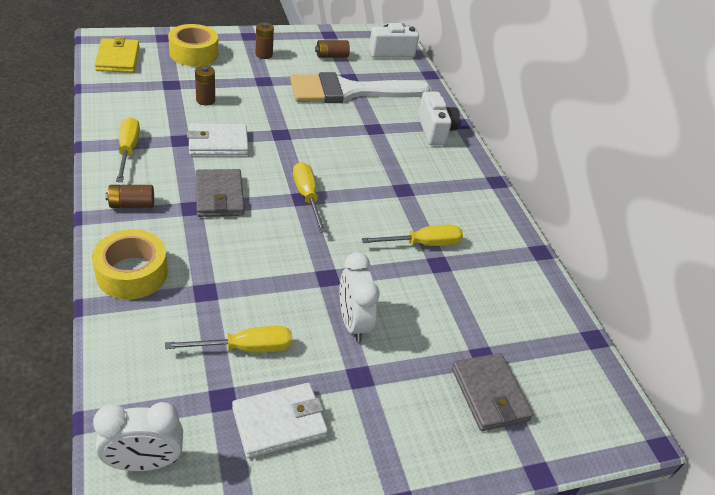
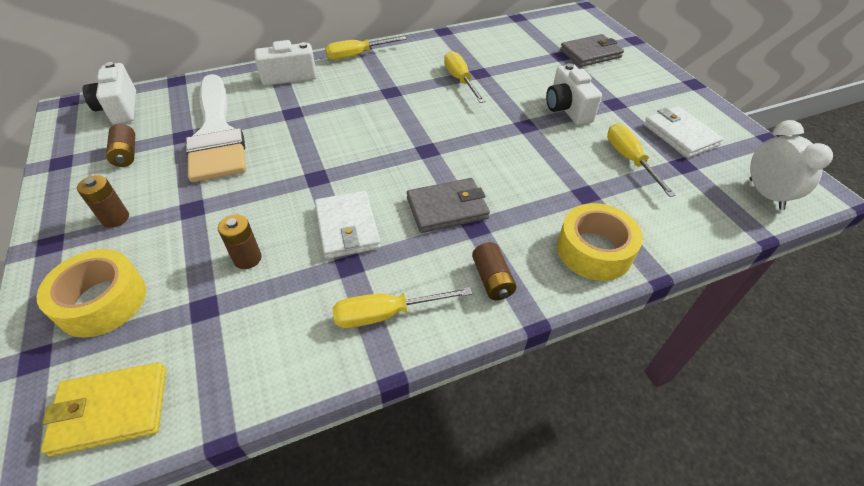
camera: 90 degrees left, 5 degrees up
yellow screwdriver [293,162,326,233] -> yellow screwdriver moved to [325,36,407,60]
white clock [339,252,380,342] -> white camera [546,63,602,125]

